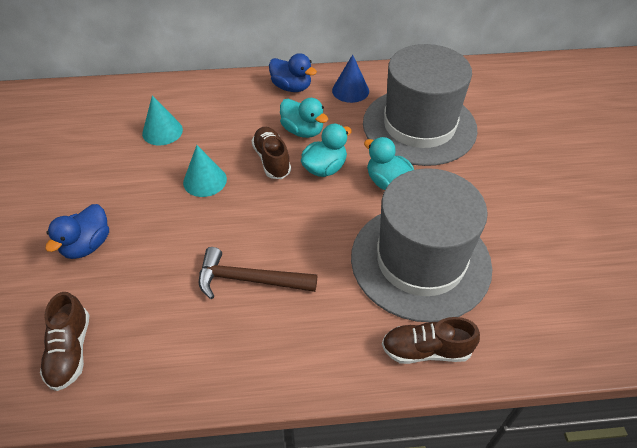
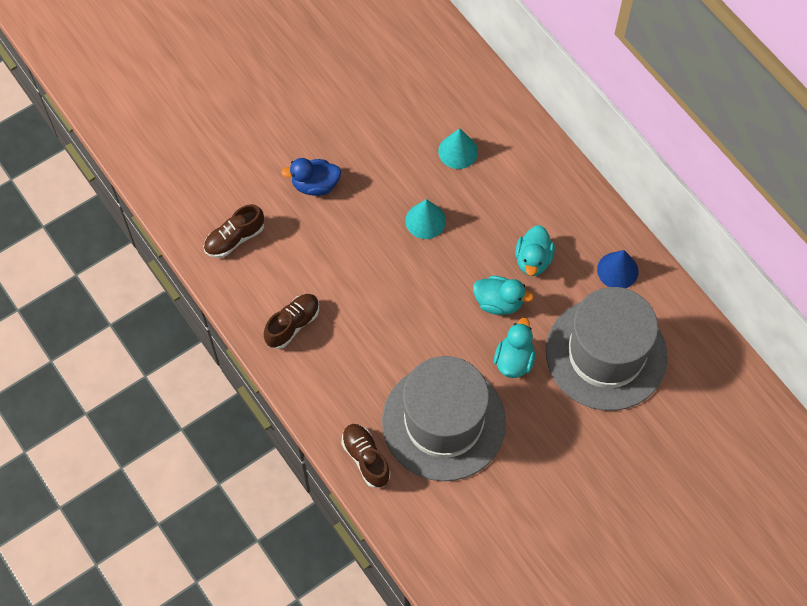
camera: 60 degrees right, 15 degrees up
brown hammer [199,247,317,299] -> none
brown shoe [252,127,291,179] -> brown shoe moved to [264,294,319,349]
blue duck [269,53,317,92] -> none

